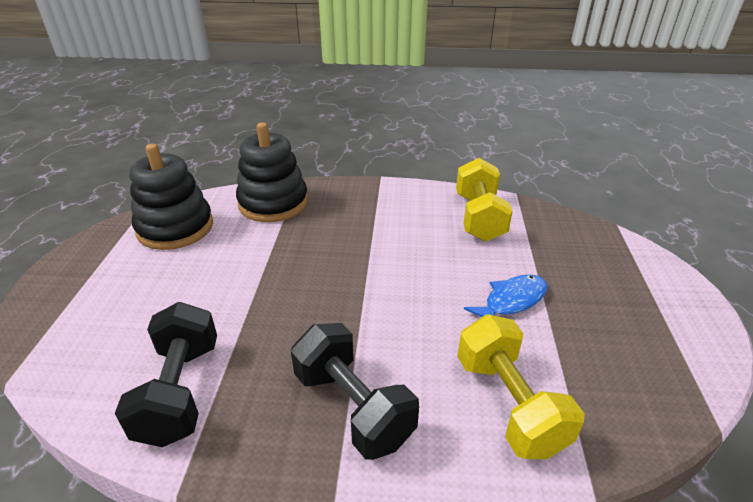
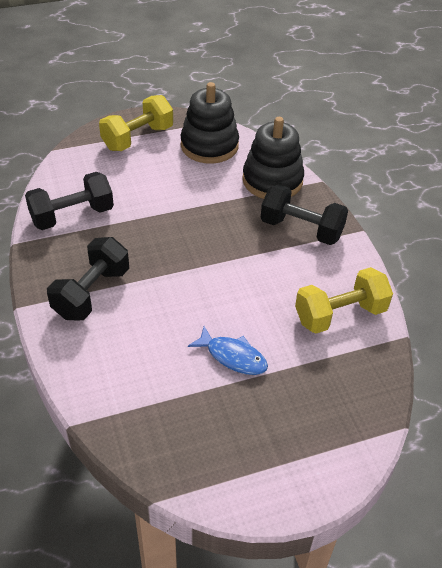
camera: 65 degrees right, 10 degrees up
yellow dumbbell [457,314,585,459] -> yellow dumbbell moved to [99,95,173,151]
none -> black dumbbell [261,184,348,245]

